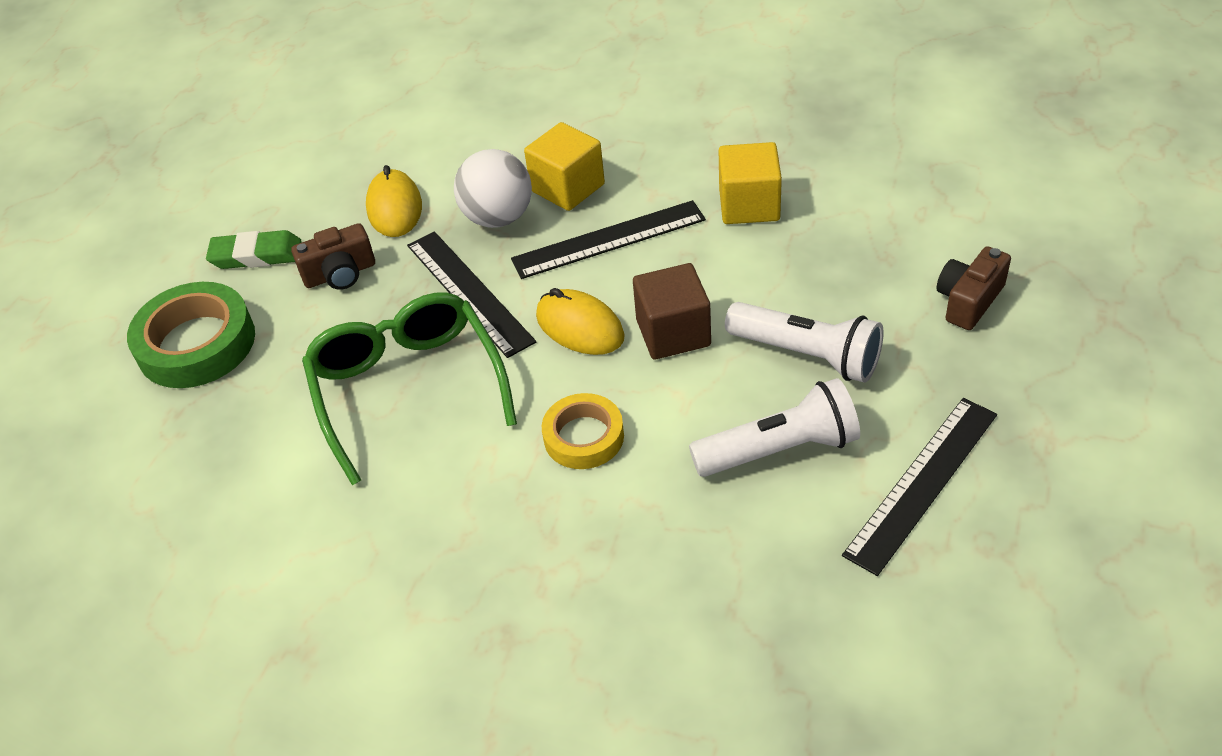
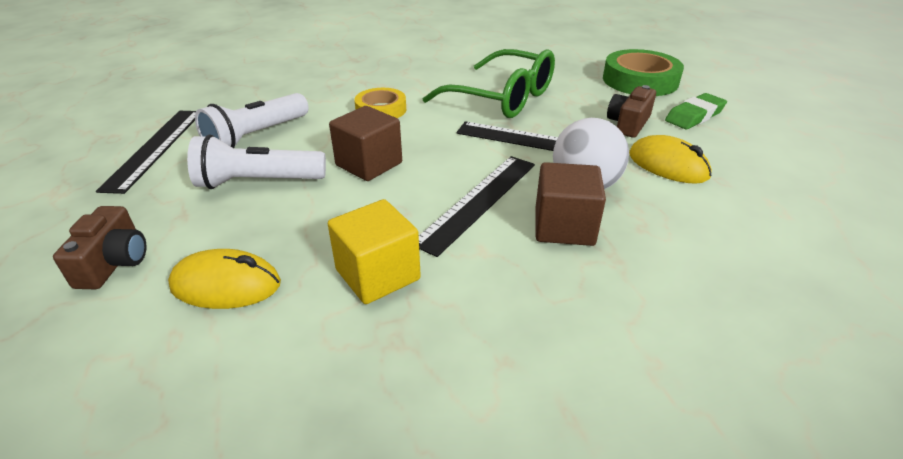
camera: 140 degrees right, 10 degrees down
yellow cube [524,122,605,211] -> brown cube [536,162,606,246]
yellow mouse [536,288,625,355] -> yellow mouse moved to [168,249,281,309]

